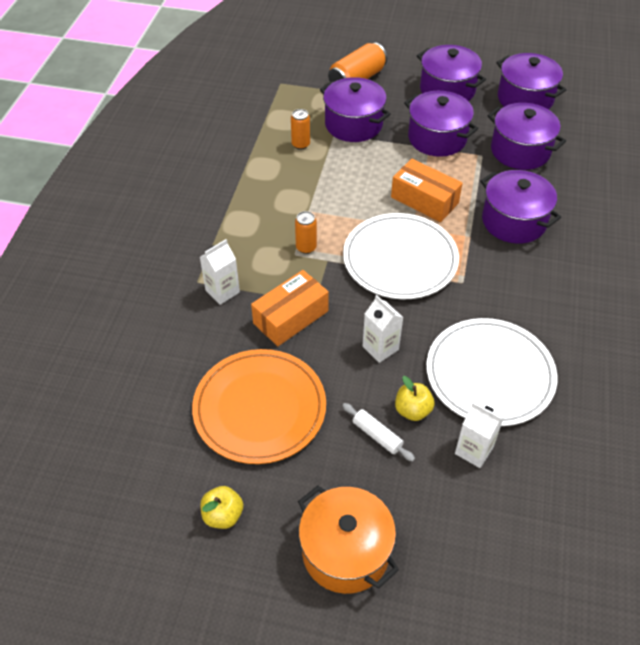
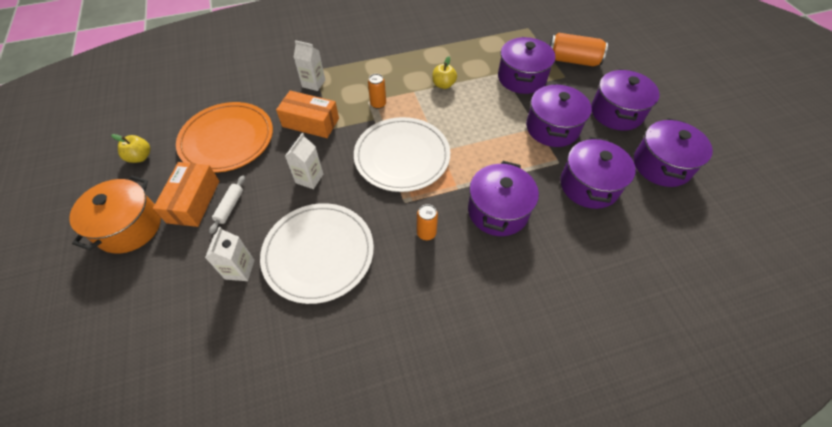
camera: 60 degrees right, 5 degrees up
orange can [291,109,310,150] -> orange can moved to [417,204,438,240]
orange box [391,159,463,222] -> orange box moved to [153,162,219,227]
yellow apple [395,376,435,421] -> yellow apple moved to [432,56,457,89]

